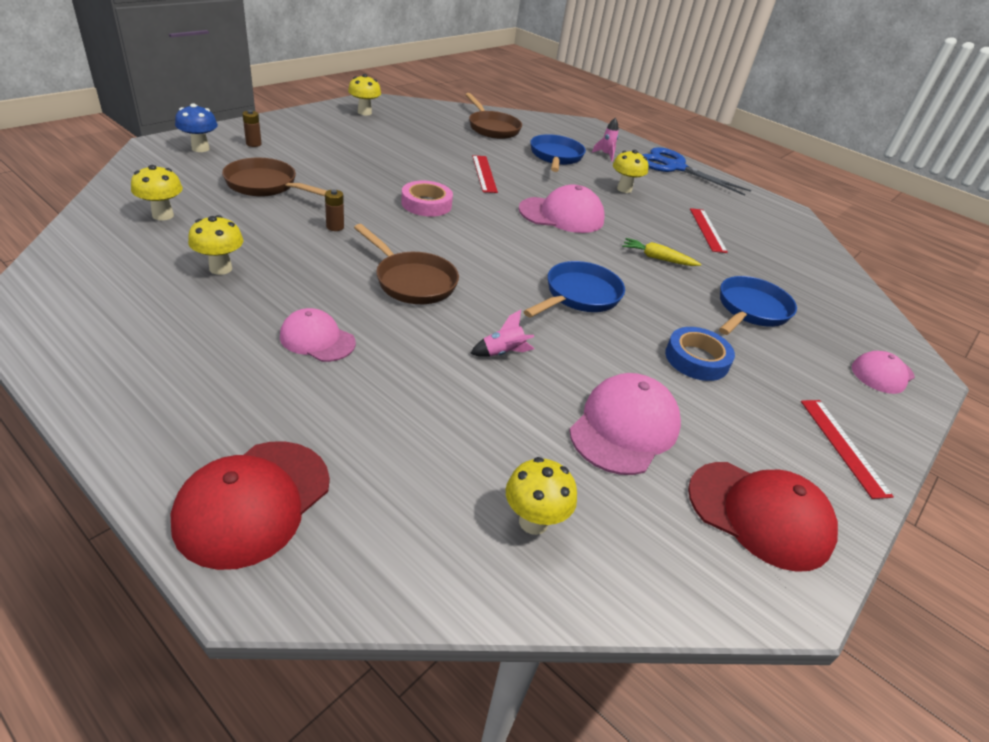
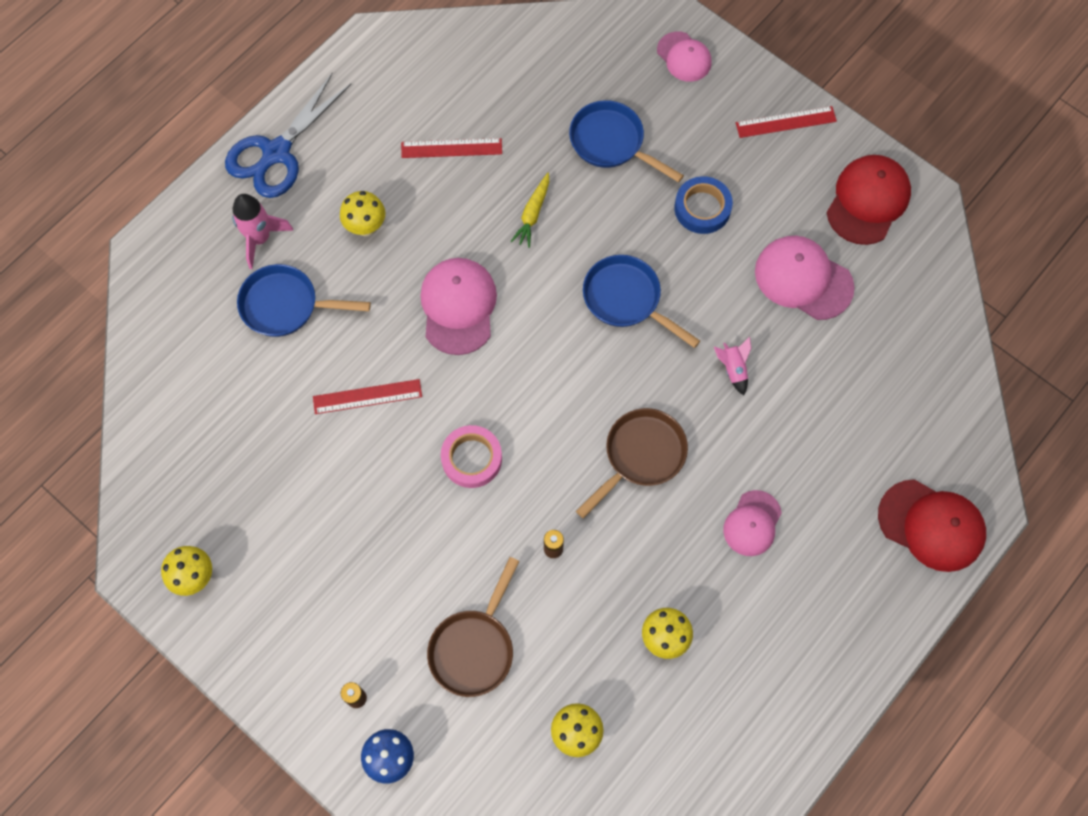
camera: 85 degrees left, 30 degrees up
brown pan [465,93,522,139] -> none
yellow mushroom [506,457,577,535] -> none
pink rocket [592,117,619,162] -> pink rocket [232,194,294,269], size x1.66

